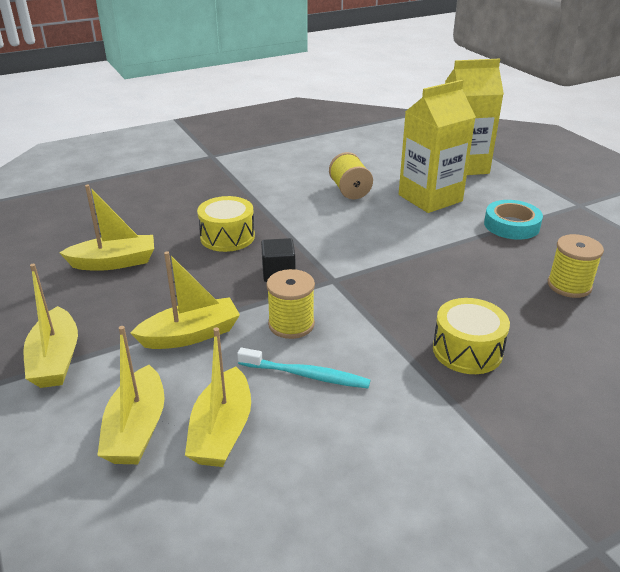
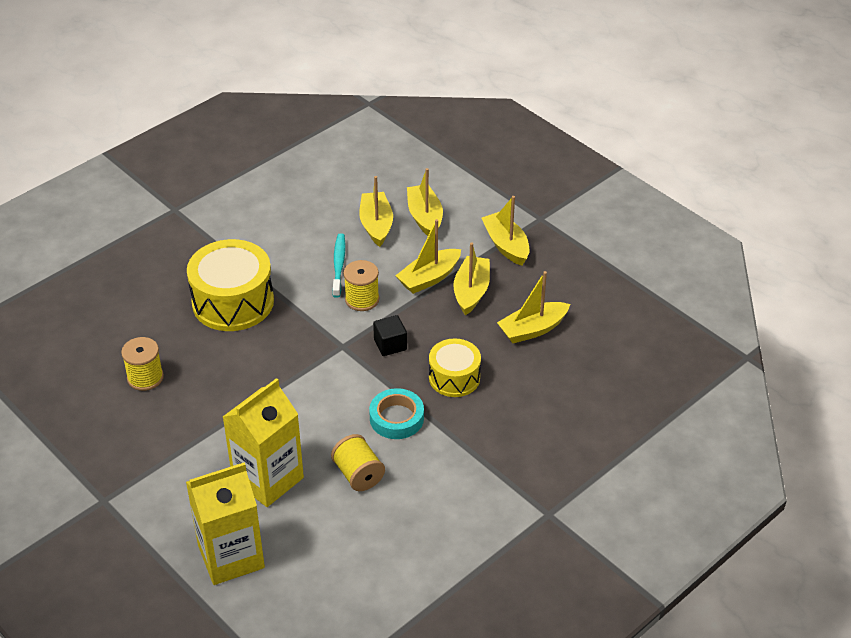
camera: 165 degrees right, 10 degrees up
turquoise toothbrush [237,348,371,388] -> turquoise toothbrush turned 90 degrees clockwise [332,233,345,298]
yellow drum [433,298,510,374] -> yellow drum [187,239,274,331], size x1.67
turquoise tape [484,200,543,240] -> turquoise tape moved to [369,388,424,439]
none -> yellow boat [453,243,490,315]

